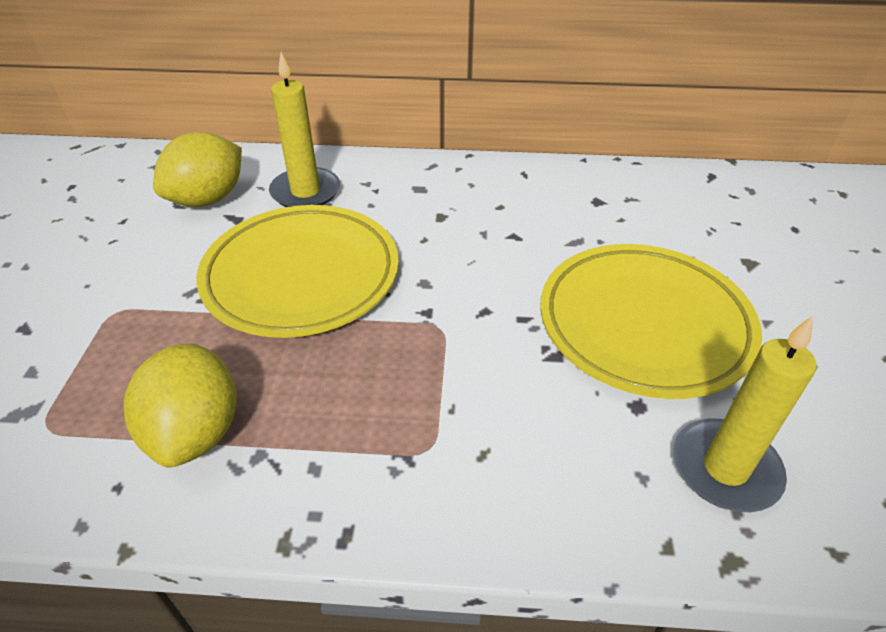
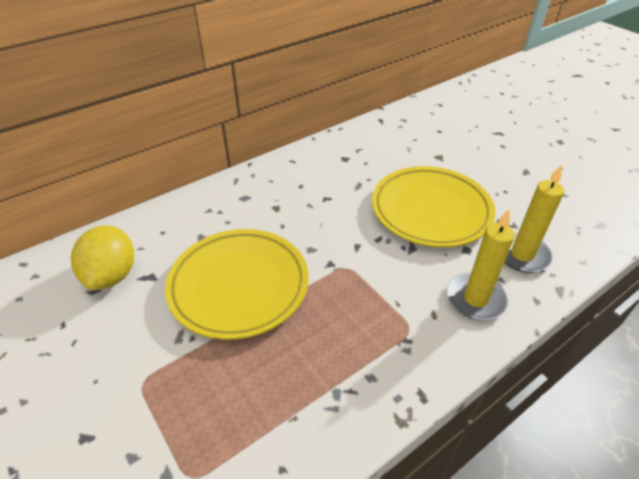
camera: 40 degrees left, 0 degrees up
yellow lemon [124,344,237,467] -> none
yellow candle [269,52,340,207] -> yellow candle moved to [447,209,515,320]

